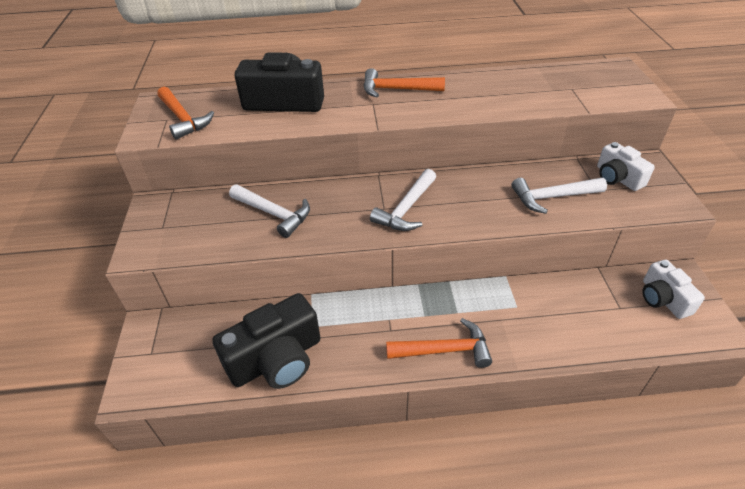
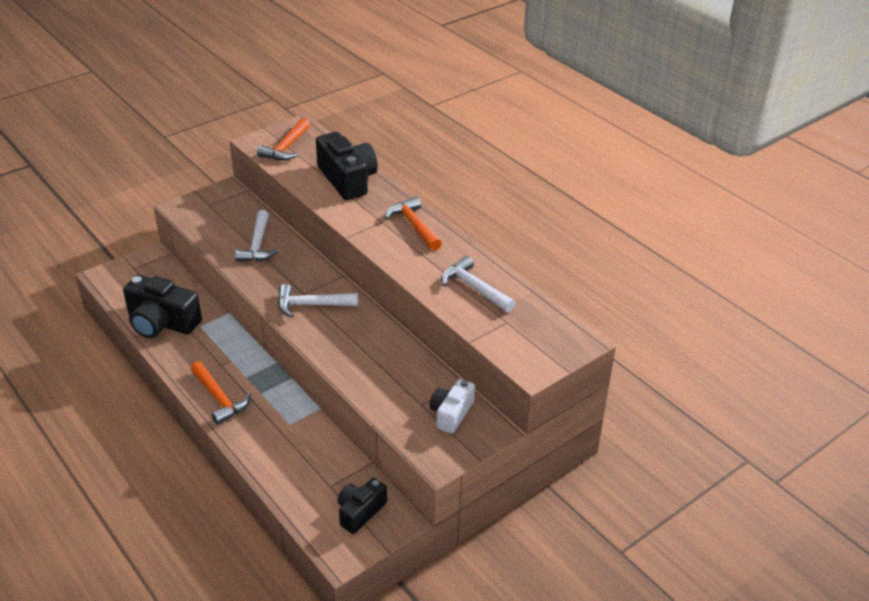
camera: 55 degrees right, 5 degrees down
white hammer [511,178,607,214] -> white hammer moved to [441,256,515,313]
white camera [643,260,705,319] -> black camera [338,478,387,534]

